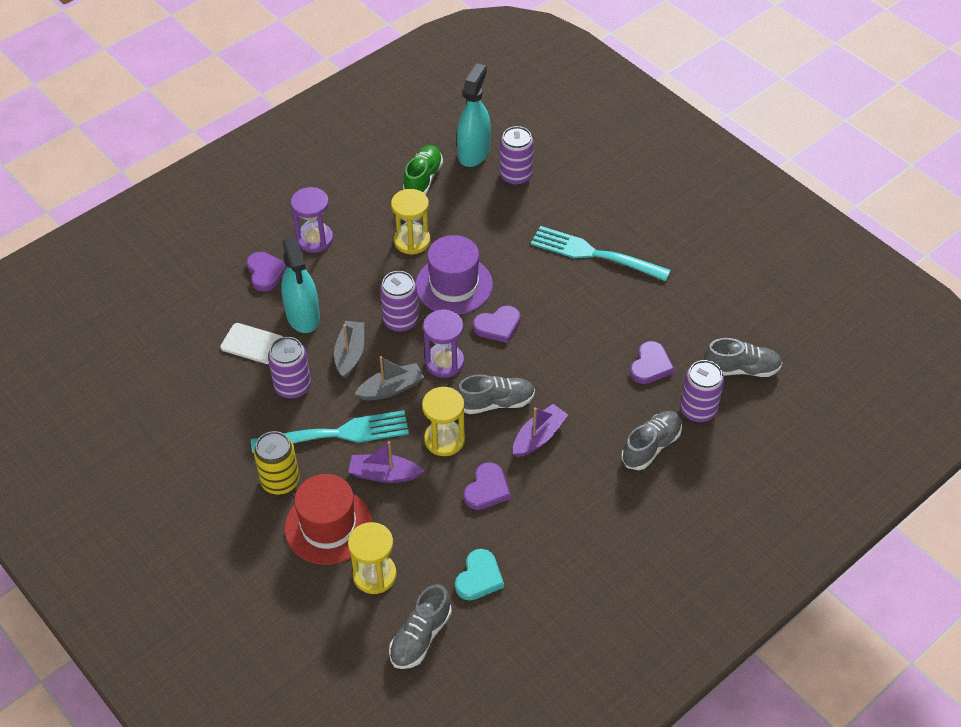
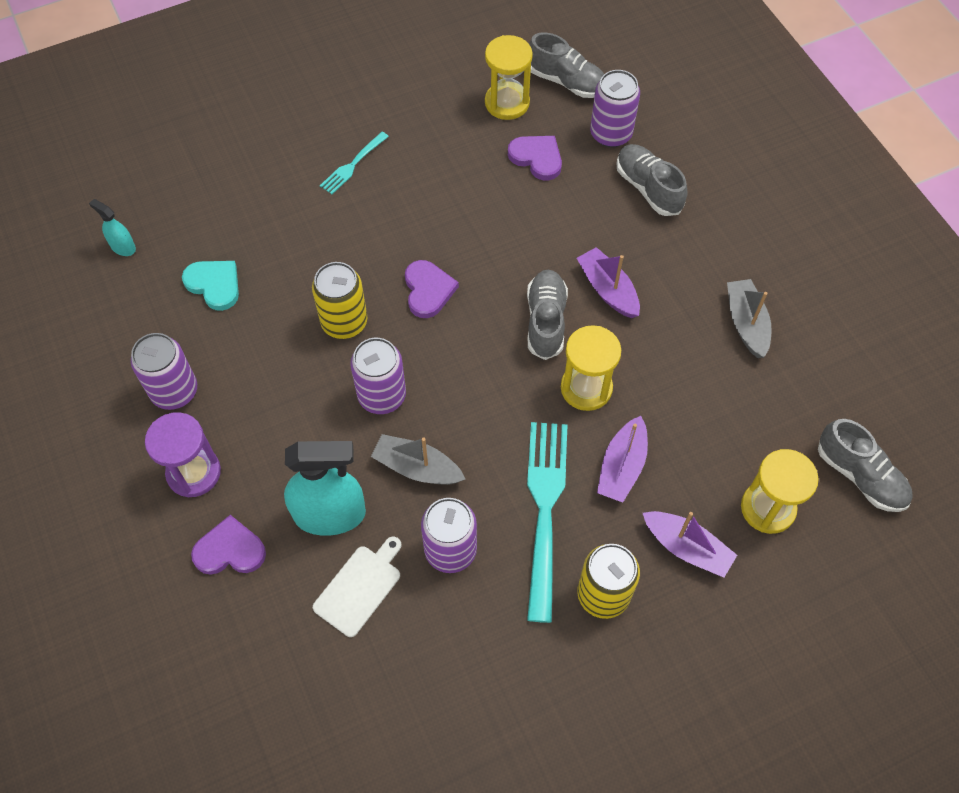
camera: 75 degrees left, 10 degrees up
red hat [285,474,372,565] -> purple boat [643,511,737,577]
grey boat [355,356,424,401] -> grey boat moved to [727,279,772,358]
yellow hourglass [391,189,431,255] -> yellow hourglass moved to [485,35,533,120]
green shoe [403,145,443,195] -> none
purple hat [416,235,493,315] -> yellow can [312,262,368,339]
purple hourglass [423,310,464,378] -> none
turquoise heart [455,549,504,600] -> turquoise heart moved to [182,261,239,311]
turquoise spray bottle [457,63,491,167] -> turquoise spray bottle [89,199,136,256], size x0.48
purple heart [464,462,511,510] -> none
purple can [500,126,534,186] -> purple can moved to [131,333,197,410]
turquoise fork [531,226,671,281] -> turquoise fork [320,132,389,194], size x0.51
grey shoe [704,338,783,377] -> grey shoe turned 105 degrees clockwise [529,32,604,98]

